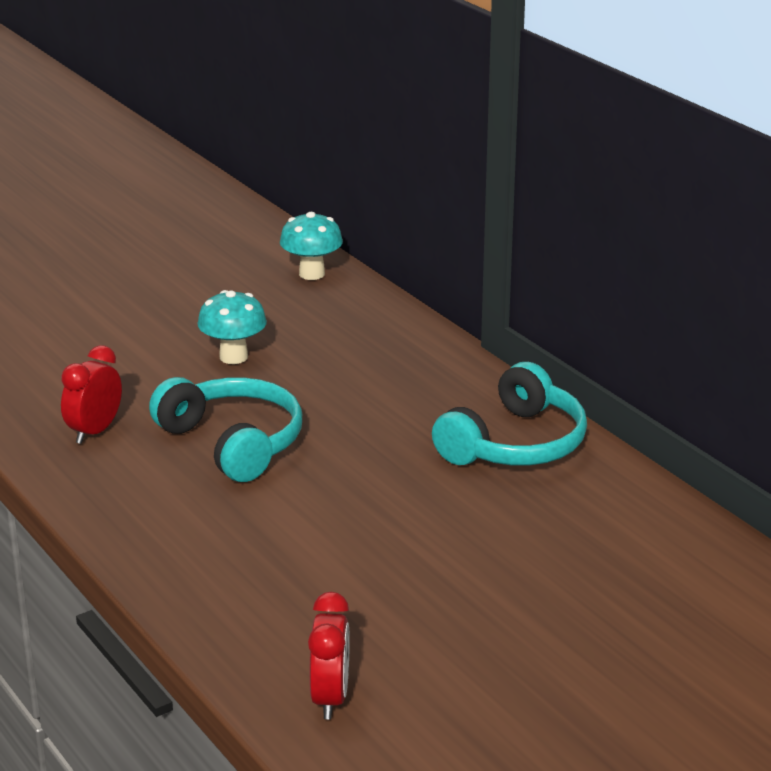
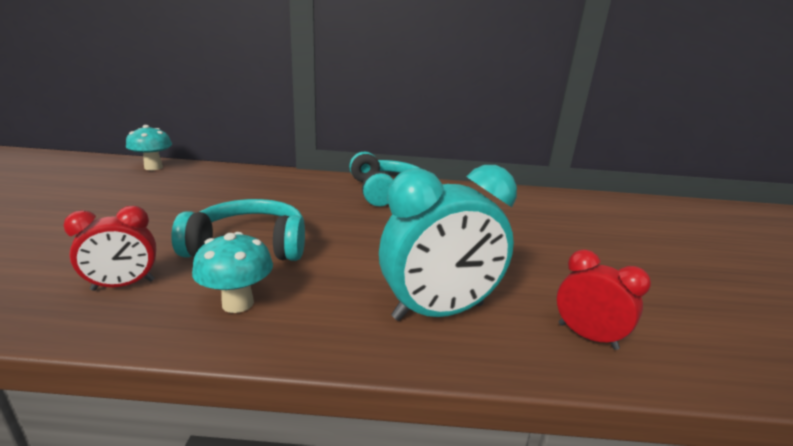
camera: 55 degrees left, 5 degrees down
red clock [61,345,122,444] -> red clock turned 90 degrees counterclockwise [63,206,156,291]
turquoise mushroom [197,290,267,364] -> turquoise mushroom moved to [192,232,273,313]
none -> turquoise clock [379,165,517,321]

